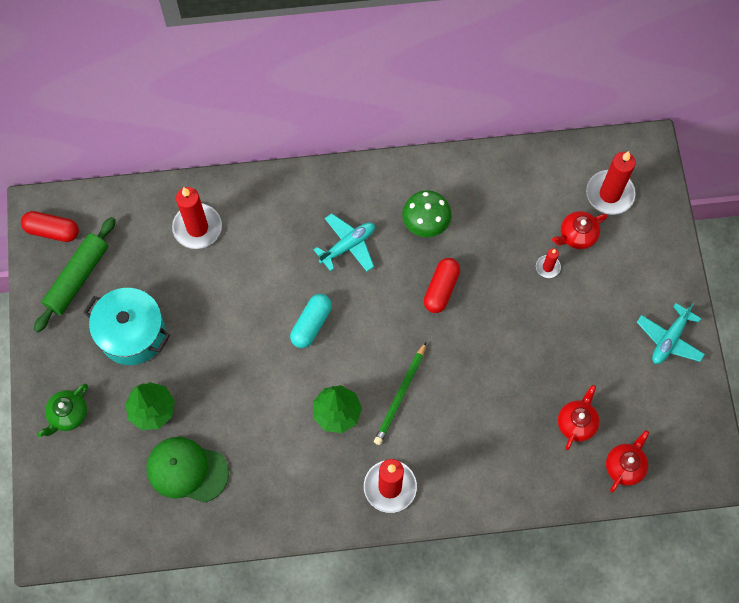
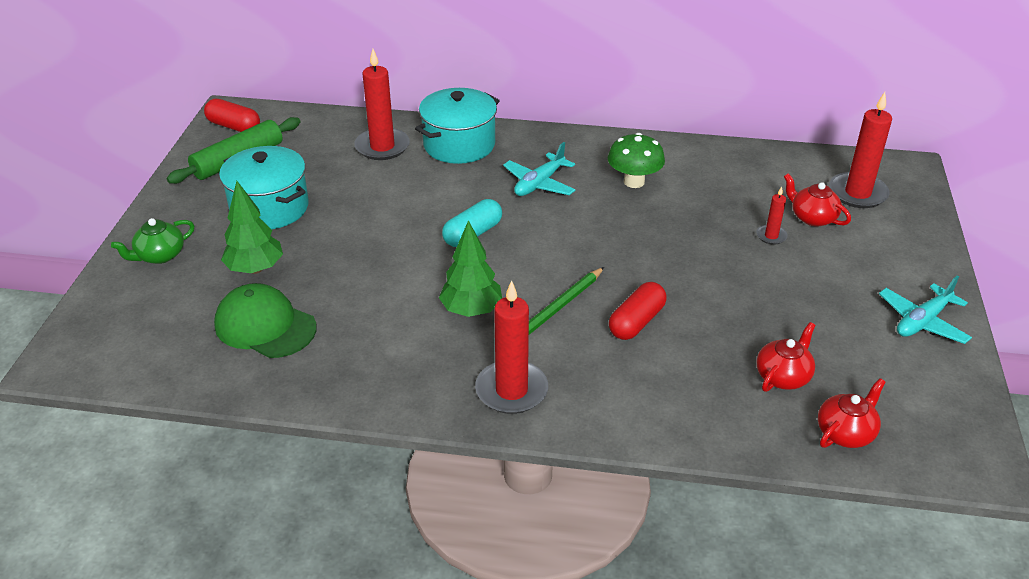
camera: 15 degrees right, 30 degrees down
turquoise plane [313,213,375,272] -> turquoise plane turned 150 degrees clockwise [503,142,576,196]
red capsule [424,258,460,313] -> red capsule moved to [609,282,667,340]
red teapot [552,211,608,249] -> red teapot turned 60 degrees clockwise [784,173,851,227]
none -> turquoise pot [415,88,500,164]

